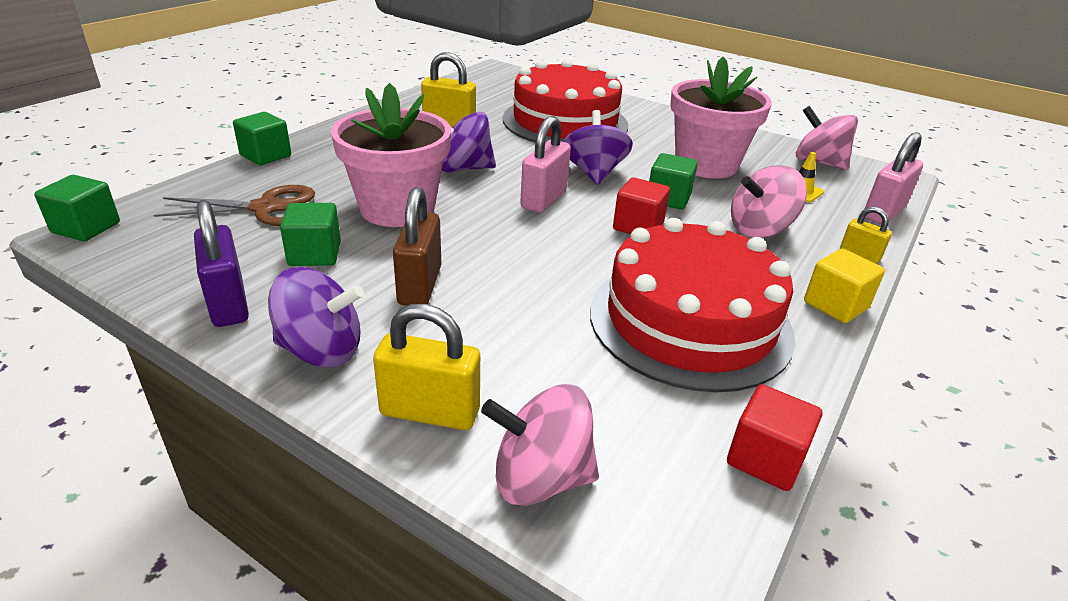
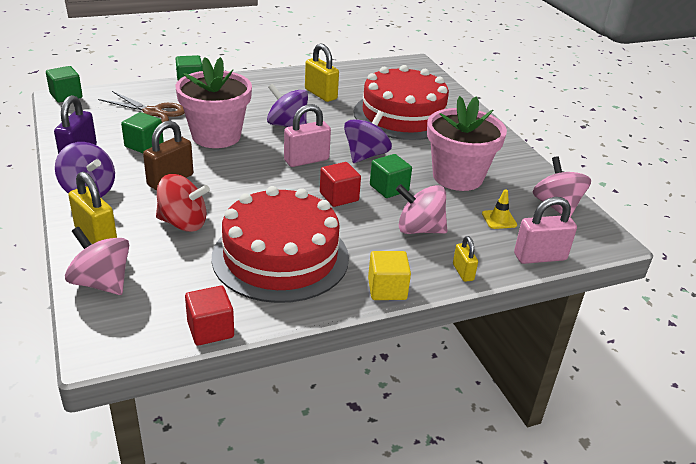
camera: 35 degrees right, 0 degrees up
none -> red spinning top [156,174,210,232]

